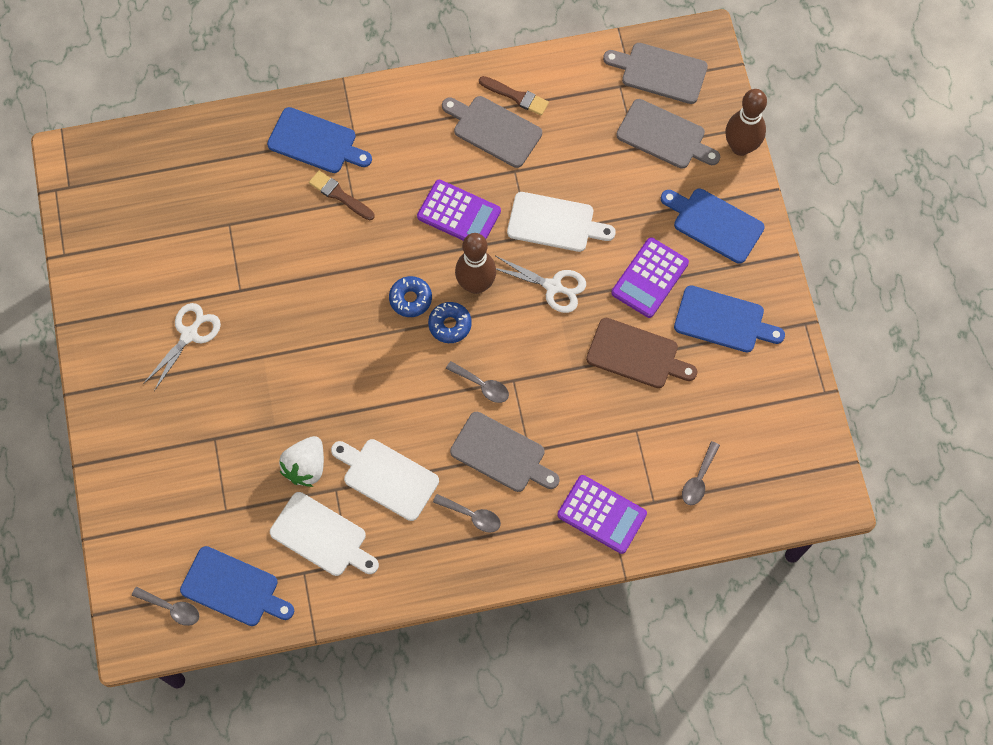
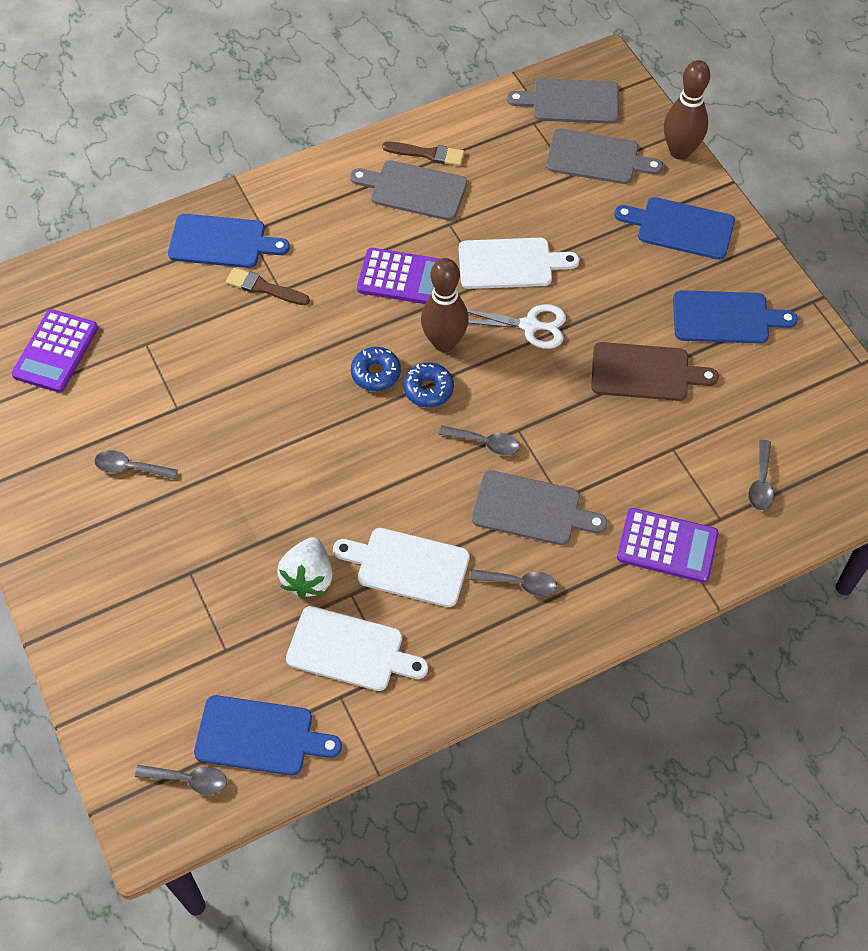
camera: 15 degrees left, 10 degrees down
white scissors [143,303,221,391] -> grey spoon [94,450,178,480]
purple calculator [611,237,689,318] -> purple calculator moved to [12,309,98,393]

